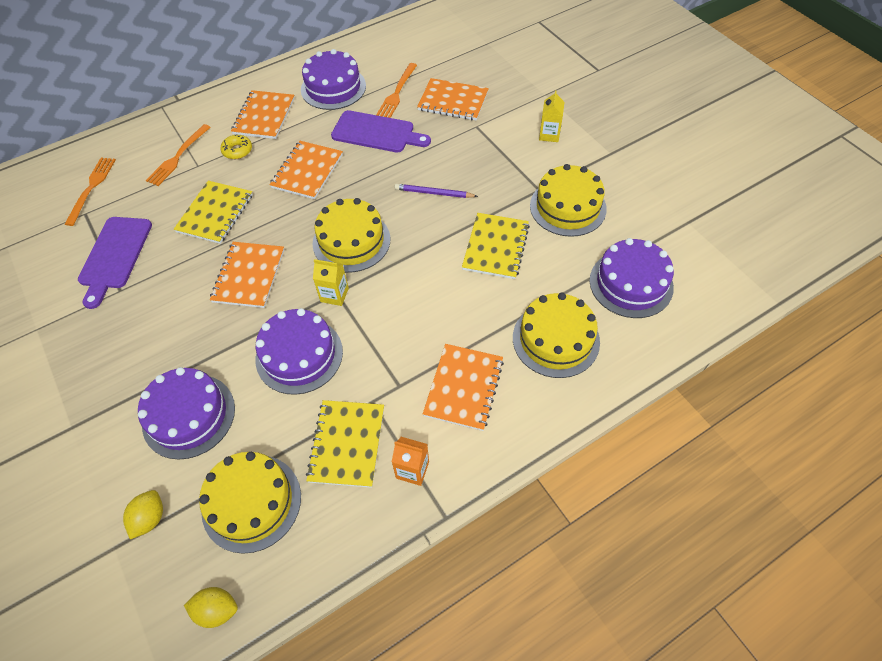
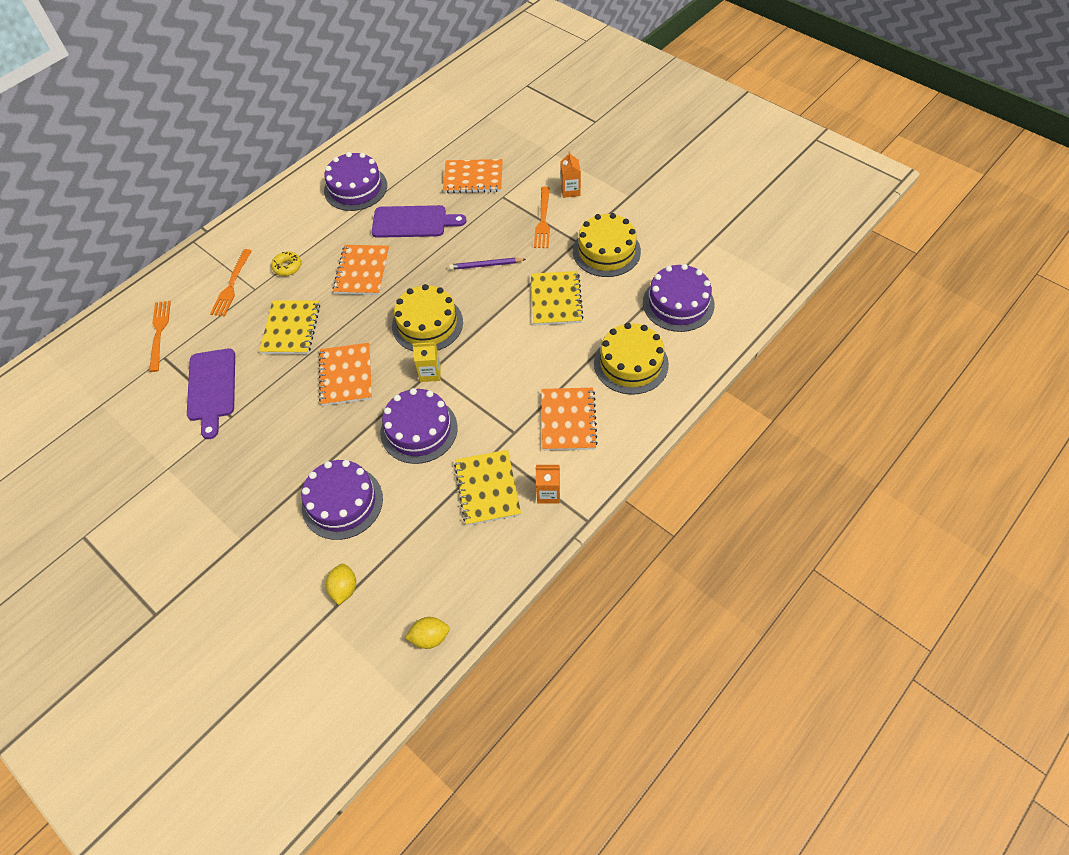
camera: 15 degrees left, 0 degrees up
yellow cake [199,452,301,554] -> none
orange notebook [231,90,295,139] -> none
orange fork [376,63,417,118] -> orange fork moved to [534,187,550,248]
yellow carton [539,90,564,142] -> orange carton [560,151,581,198]

